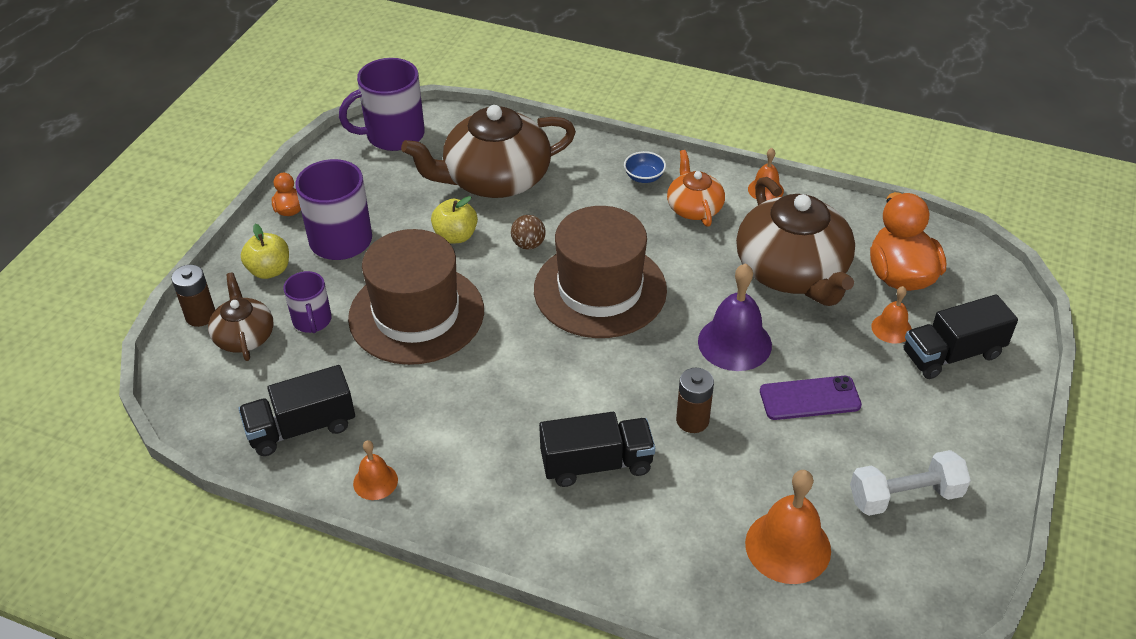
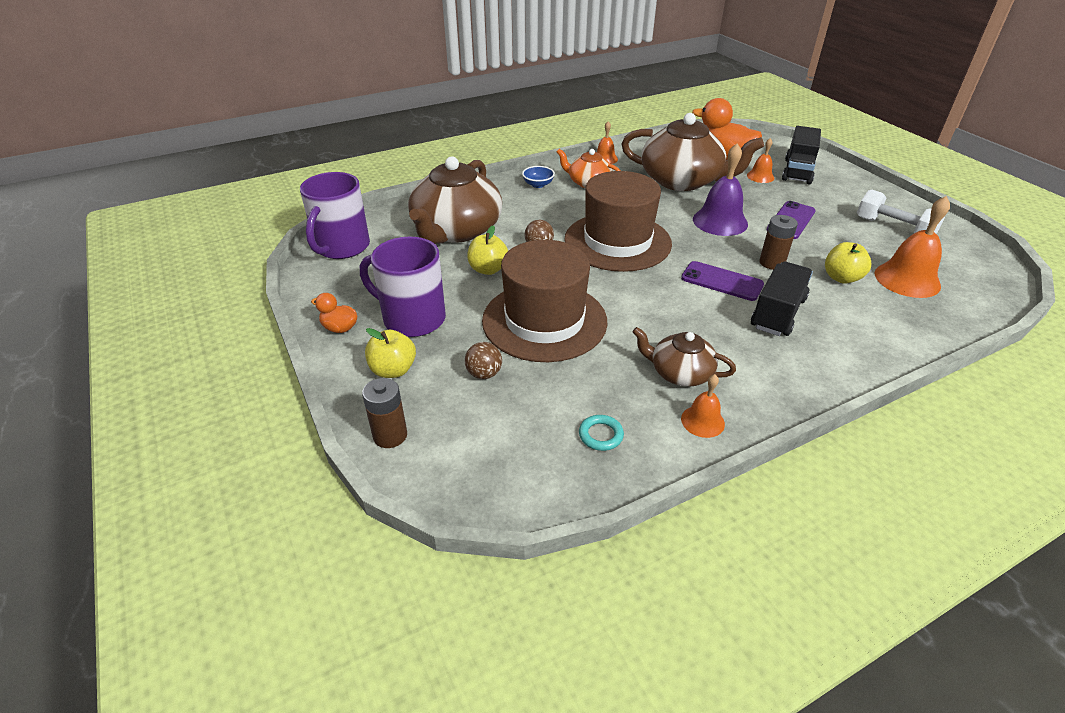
camera: 50 degrees left, 5 degrees down
brown teapot [208,273,273,361] -> brown teapot moved to [633,327,736,387]
black truck [238,365,355,456] -> turquoise ring [579,415,624,451]
purple mug [284,271,332,333] -> brown ball [465,342,502,379]
white dumbbell [850,450,971,516] -> white dumbbell turned 75 degrees counterclockwise [857,190,945,234]
none -> purple phone [681,261,764,301]
none -> yellow apple [825,242,871,284]

